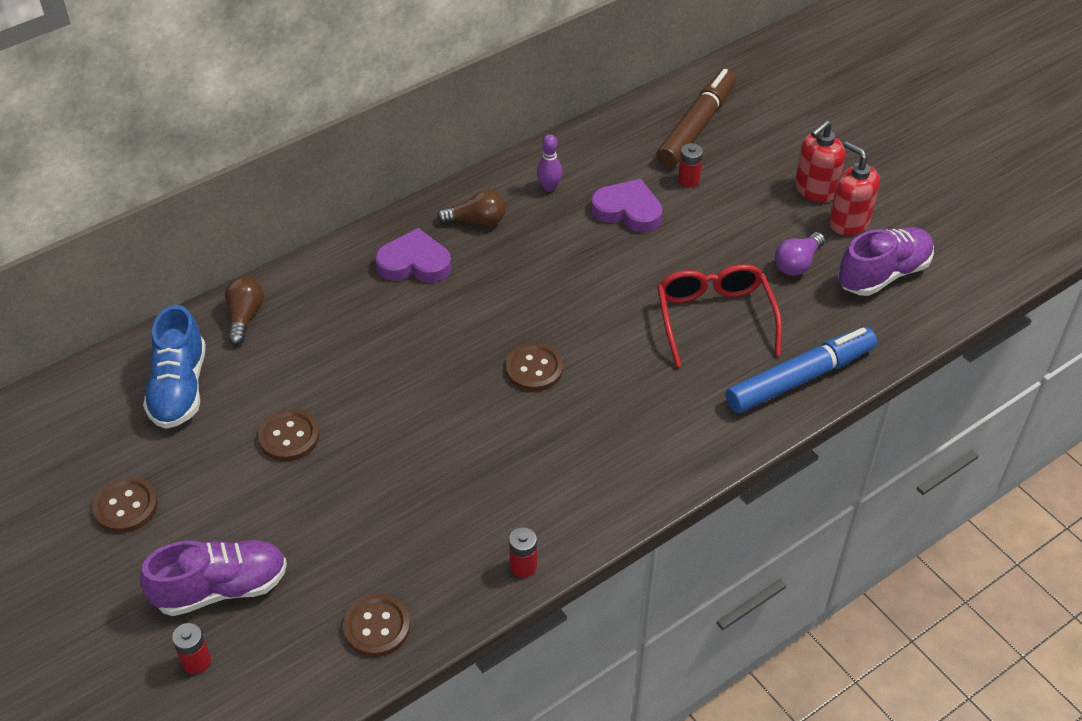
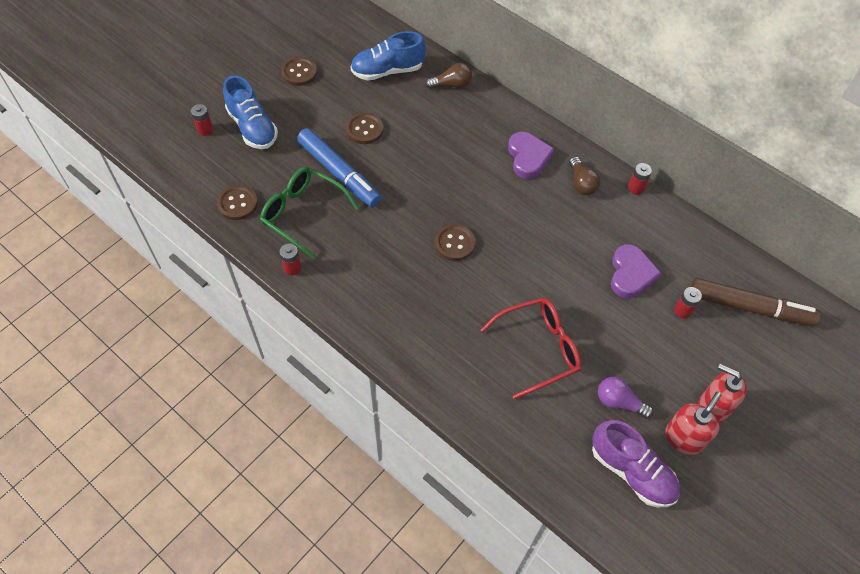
camera: 75 degrees right, 10 degrees up
purple shoe [140,540,287,616] -> blue shoe [223,75,278,149]
purple bowling pin [537,134,562,192] -> none
blue marker [725,327,877,413] -> blue marker moved to [297,128,382,207]
none -> green glasses [260,167,359,259]
none -> red battery [628,163,652,195]

